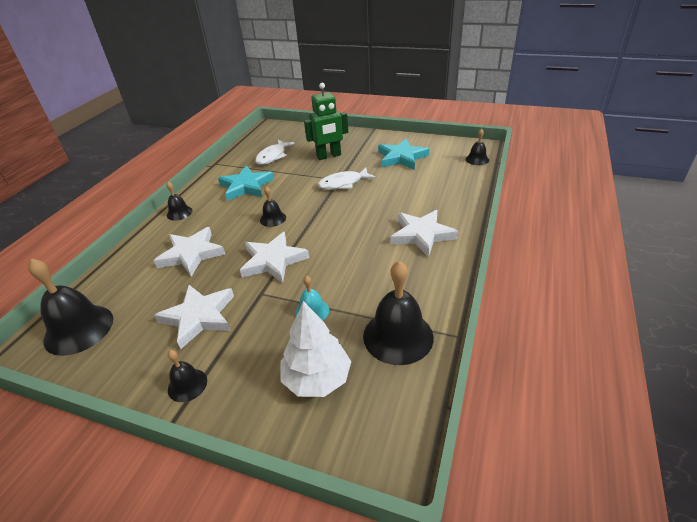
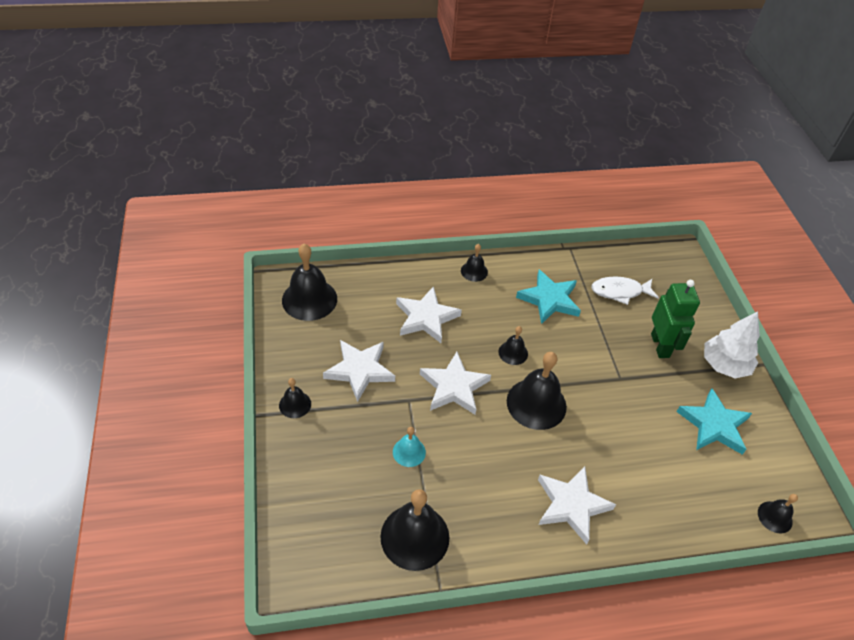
camera: 55 degrees right, 10 degrees up
white tree [280,301,351,397] -> white tree moved to [704,312,760,378]
green robot [304,83,348,160] -> green robot turned 135 degrees counterclockwise [651,280,700,358]
white fish [318,168,376,190] -> none
none -> black bell [507,352,567,430]

